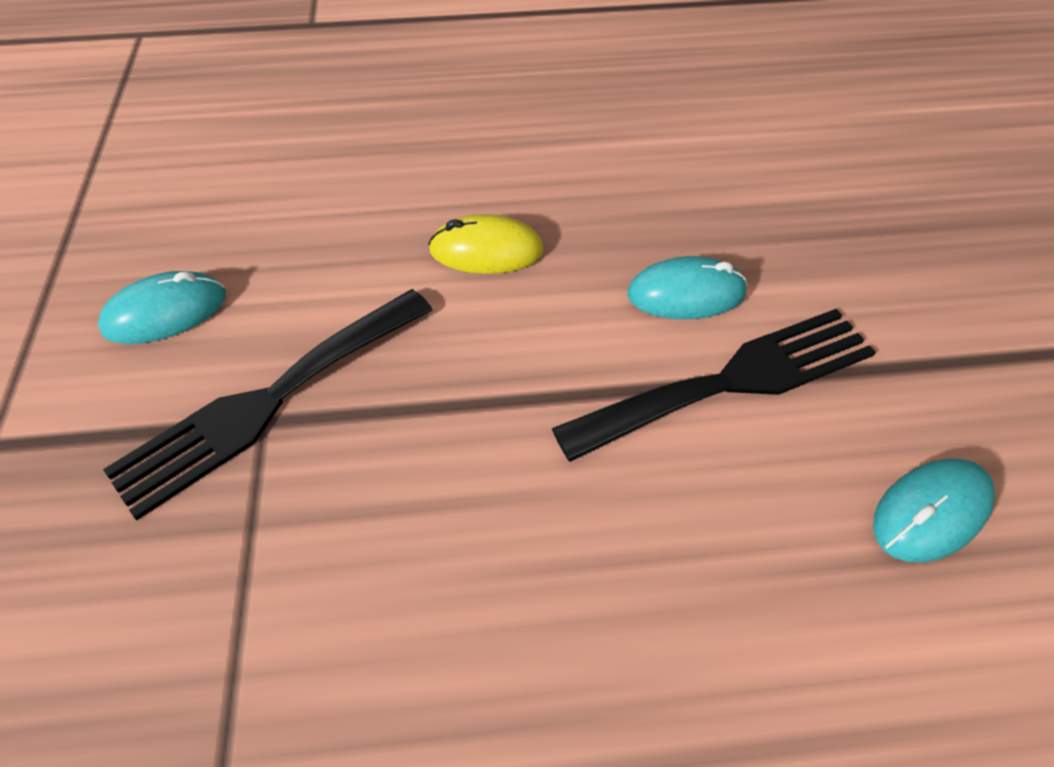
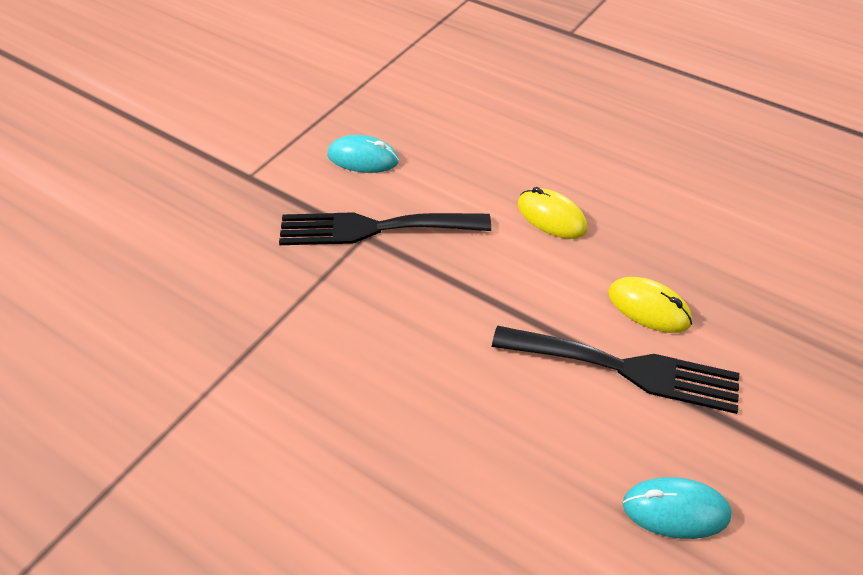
camera: 40 degrees right, 5 degrees down
turquoise mouse [627,256,748,319] -> yellow mouse [608,277,692,333]

